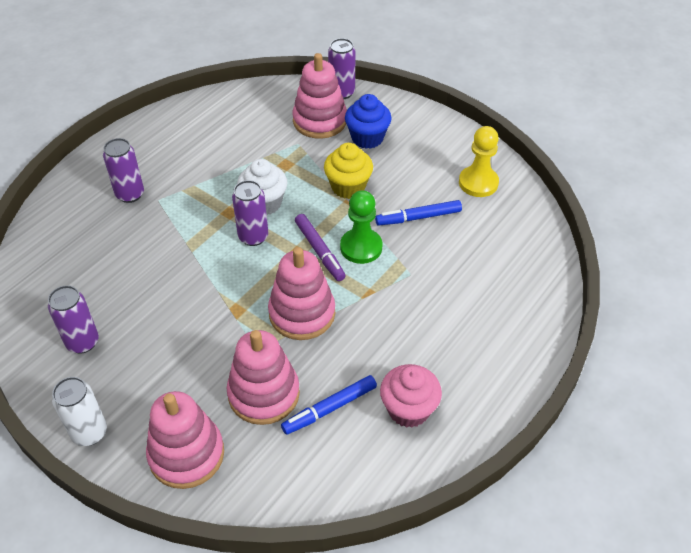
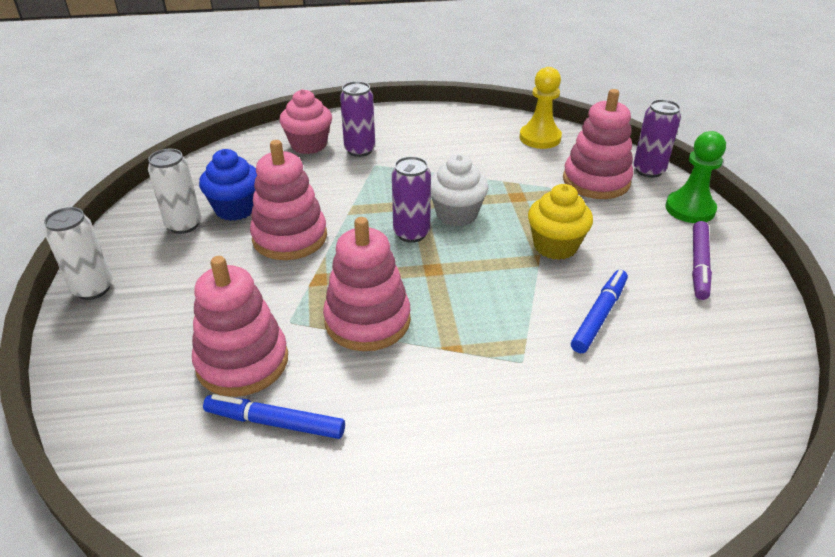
camera: 45 degrees right, 10 degrees down
purple can [48,285,99,354] -> white can [148,149,201,234]
pink stacking toy [146,391,224,489] -> pink stacking toy moved to [250,140,327,260]
purple marker [295,214,346,281] -> purple marker moved to [692,221,712,300]
green pawn [340,190,382,264] -> green pawn moved to [665,131,726,223]
blue cupcake [345,94,392,149] -> blue cupcake moved to [199,149,257,221]
blue marker [375,200,462,226] -> blue marker turned 90 degrees clockwise [571,270,628,353]
pink cupcake [380,364,442,428] -> pink cupcake moved to [280,89,332,154]
yellow pawn [459,126,499,197] -> yellow pawn moved to [520,67,562,149]

